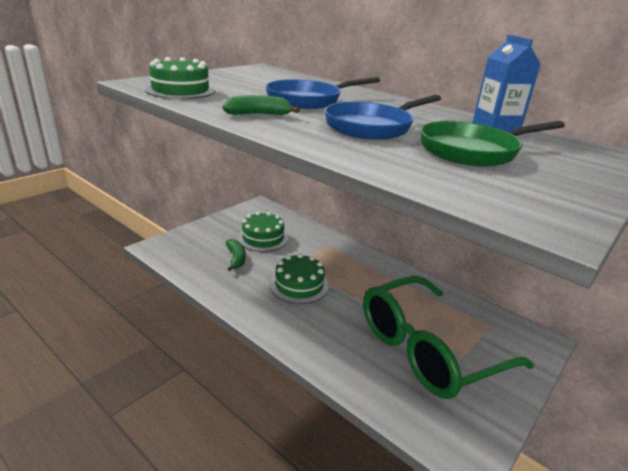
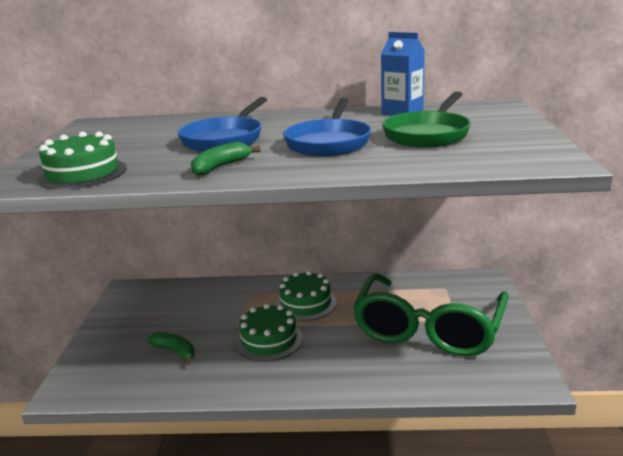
camera: 35 degrees left, 5 degrees down
green cake [238,212,288,252] -> green cake moved to [275,271,337,321]

